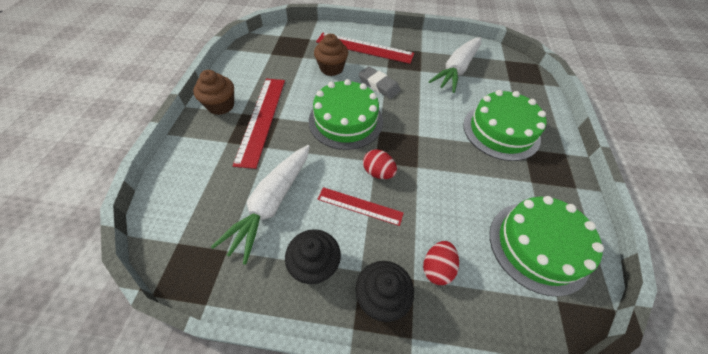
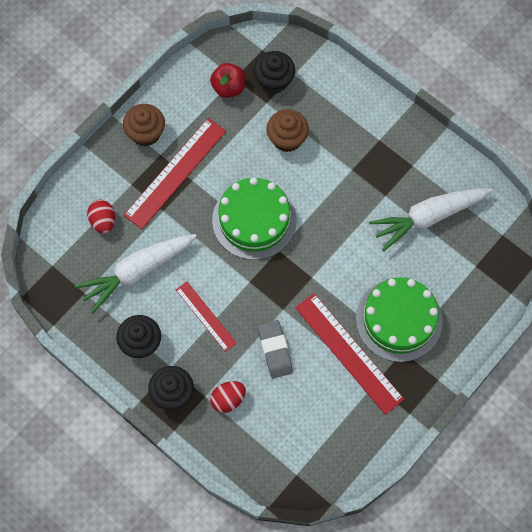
camera: 35 degrees right, 15 degrees up
red ruler [316,33,414,64] -> red ruler moved to [295,293,404,415]
grey eraser [358,66,401,99] -> grey eraser moved to [258,320,293,378]
red egg [363,150,397,179] -> red egg moved to [87,200,115,234]
green cake [490,196,604,297] -> none
none -> red apple [210,63,245,98]
none -> black cupcake [254,51,295,94]

